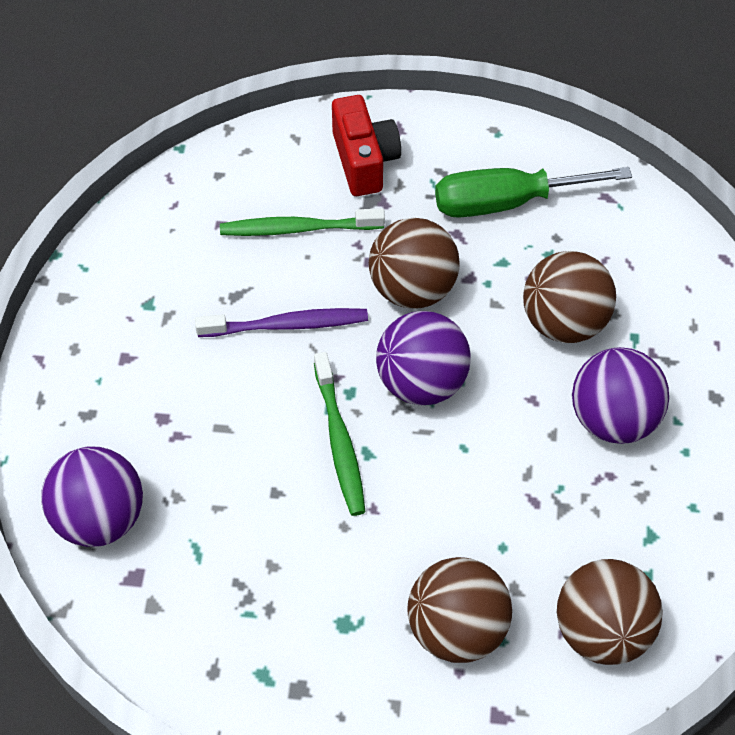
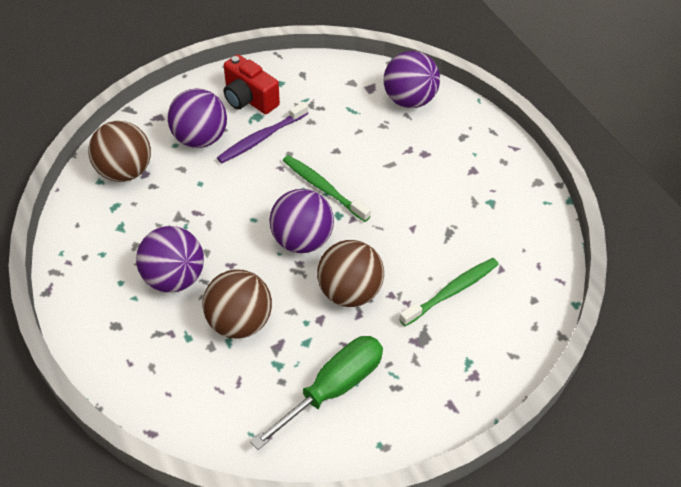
camera: 145 degrees right, 5 degrees down
purple toothbrush [195,308,368,337] -> purple toothbrush moved to [217,102,308,163]
red camera [332,95,401,196] -> red camera moved to [224,54,280,114]
brown ball [407,557,512,663] -> purple ball [167,88,227,148]

